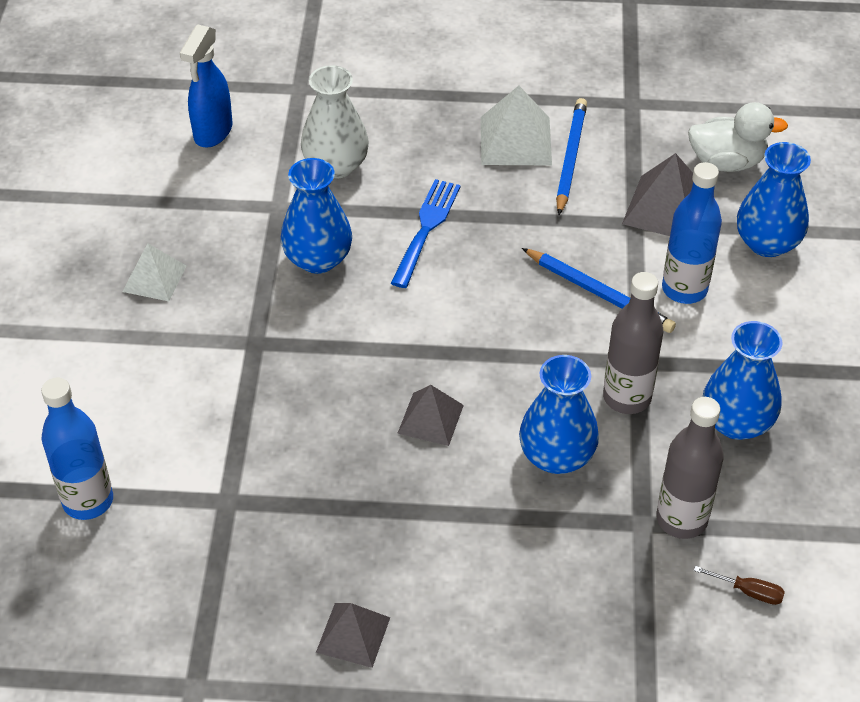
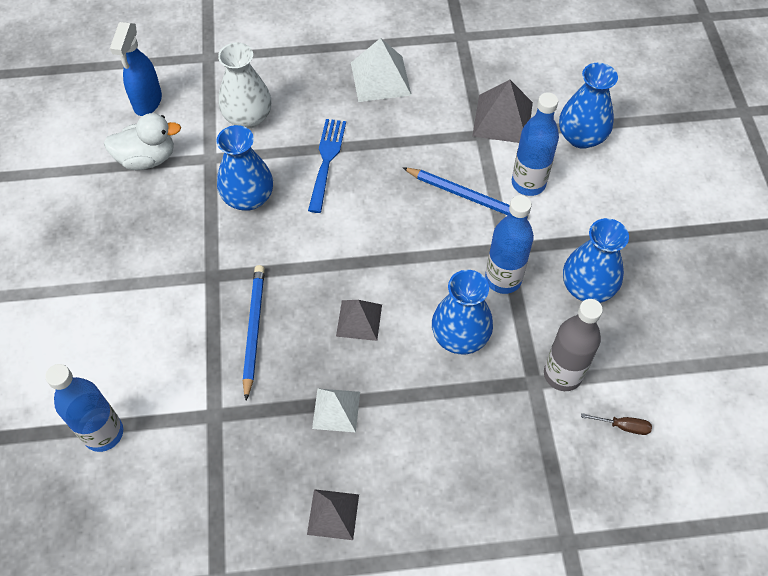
camera: 10 degrees left, 10 degrees up
white pyramid [122,243,186,301] -> white pyramid moved to [312,388,360,432]
blue pencil [556,98,587,215] -> blue pencil moved to [243,265,265,400]
grey bottle [603,272,663,414] -> blue bottle [485,195,534,294]
white duck [688,102,788,172] -> white duck moved to [104,113,181,170]

